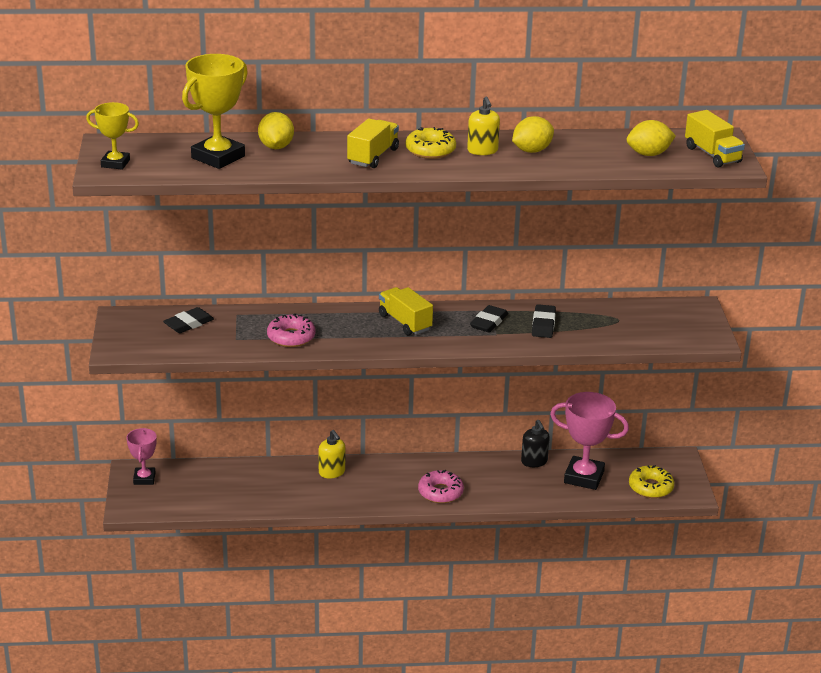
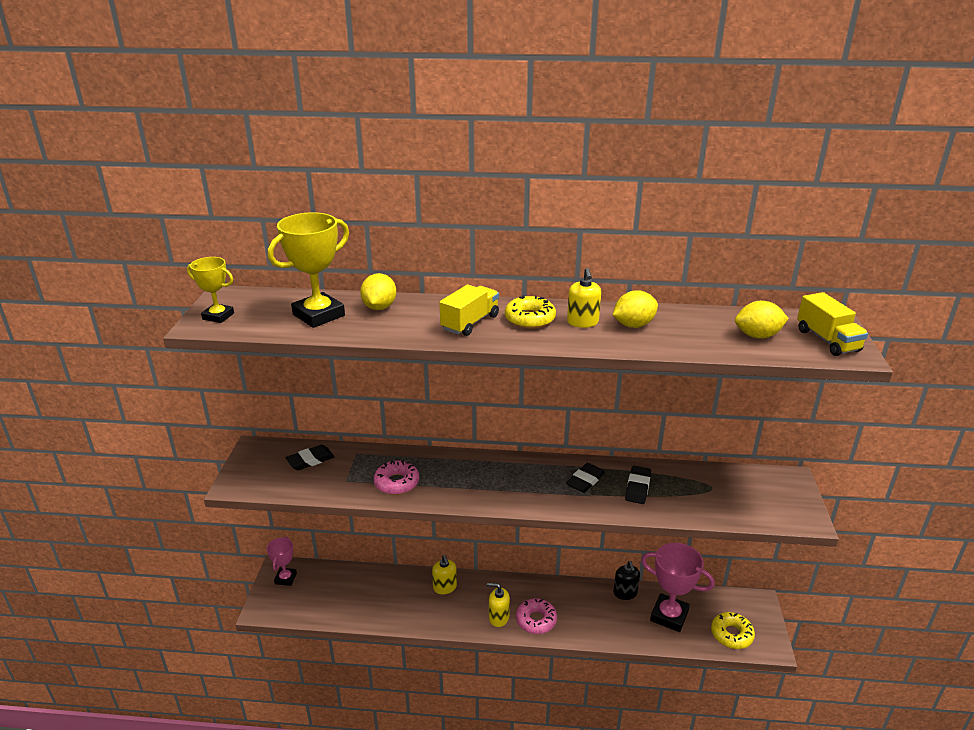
camera: 10 degrees right, 0 degrees up
yellow truck [379,287,433,335] -> none
none -> yellow soap dispenser [487,583,510,627]

